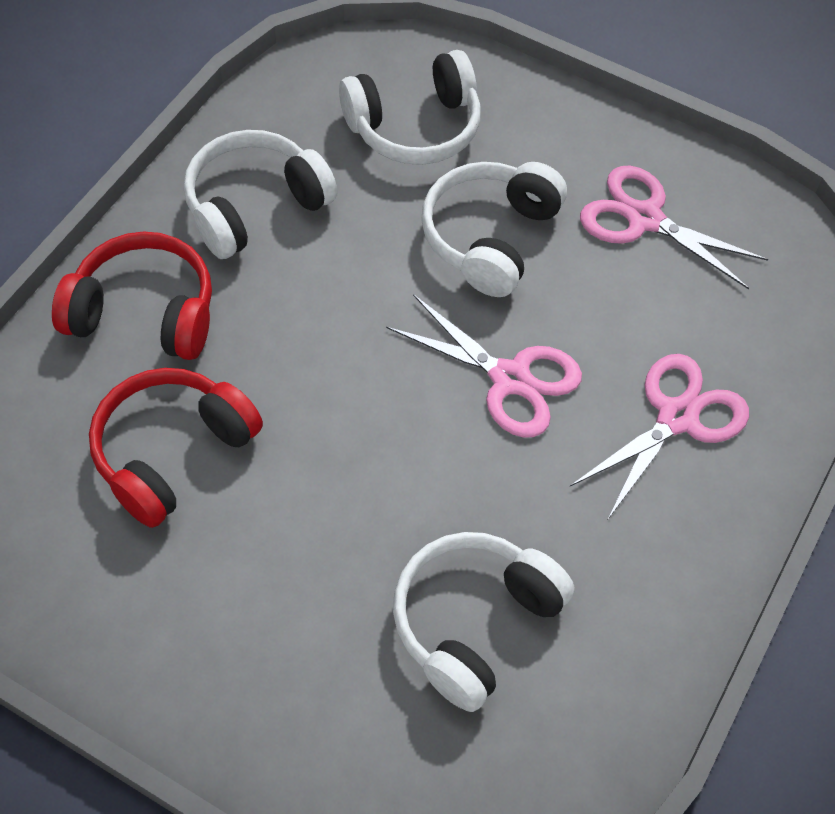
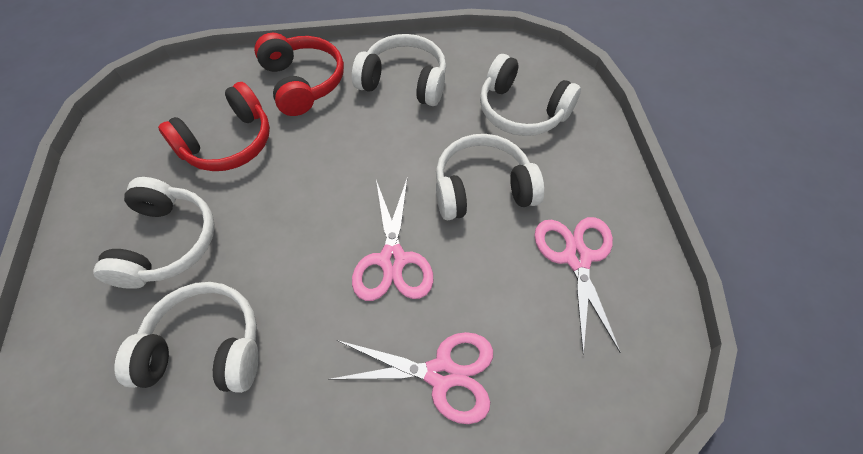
camera: 55 degrees right, 0 degrees up
red headphones [89,368,263,528] -> red headphones turned 135 degrees clockwise [158,82,270,171]
none -> white headphones [93,177,215,289]

